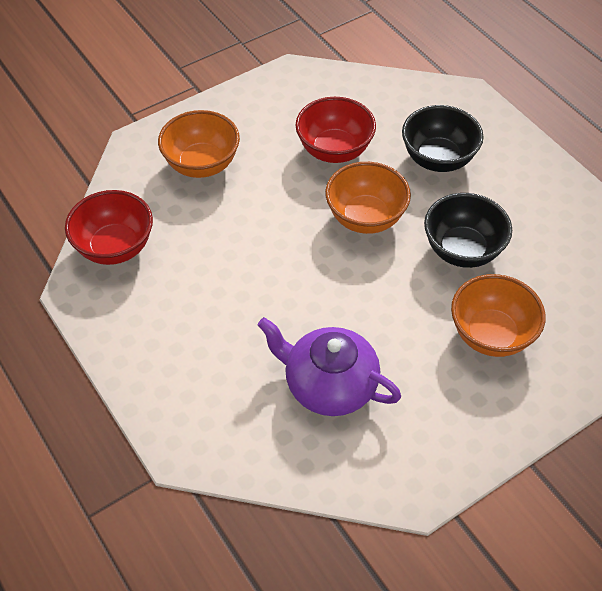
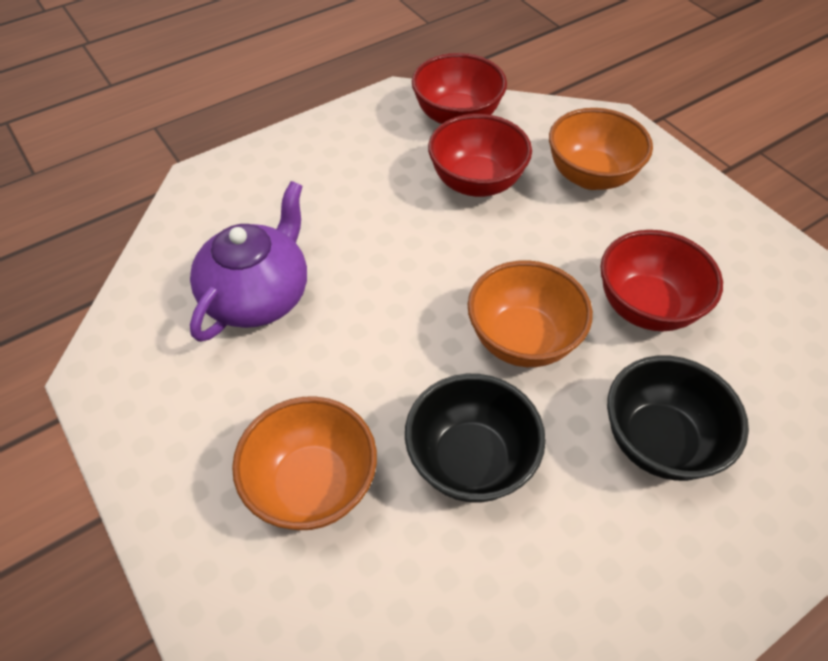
camera: 90 degrees right, 0 degrees up
none -> red bowl [428,114,532,197]

